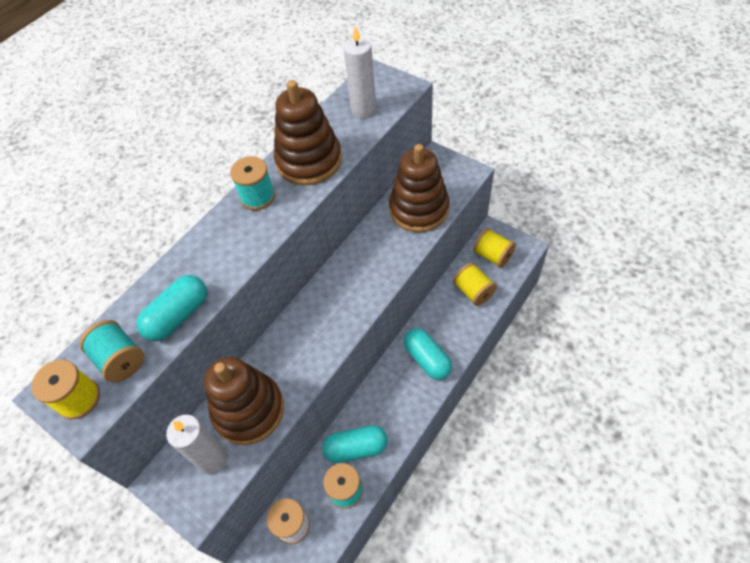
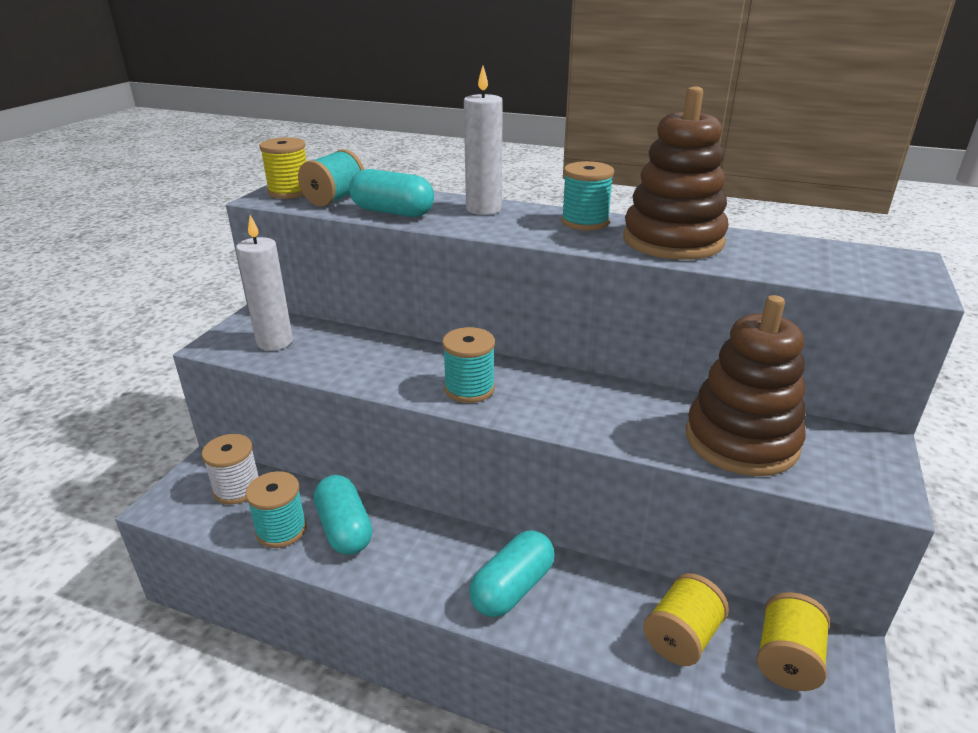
camera: 70 degrees right, 25 degrees down
brown stacking toy [204,357,284,445] -> none
white candle [343,26,376,118] -> white candle moved to [464,66,503,215]
none -> turquoise spool [442,327,495,403]

